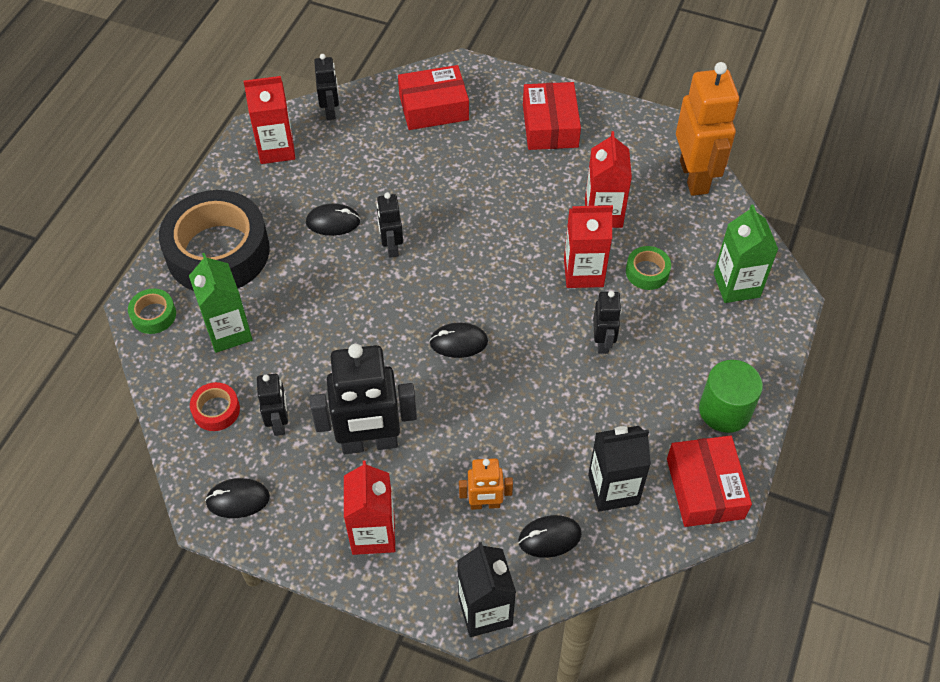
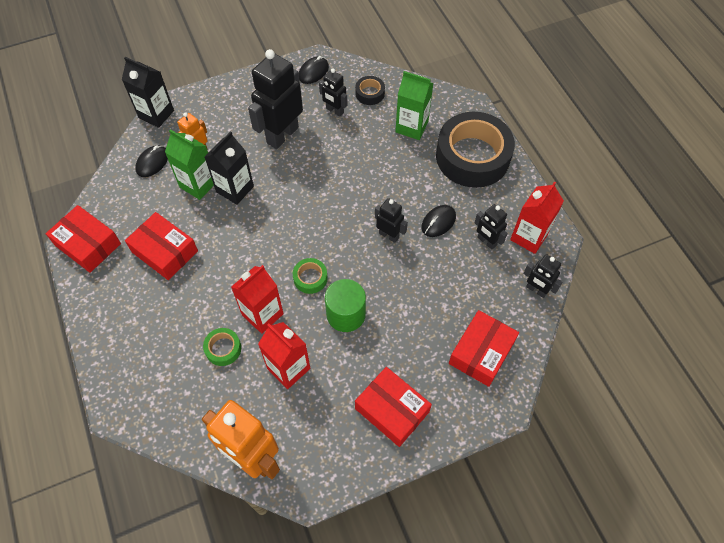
camera: 135 degrees right, 5 degrees up
green tape [128,289,176,334] -> green tape moved to [293,258,328,294]
red tape [190,382,240,431] -> black tape [355,76,385,105]
red carton [344,461,395,555] -> none
black mouse [429,322,488,358] -> none
black carton [588,426,651,512] -> black carton moved to [205,131,254,205]
black robot [593,291,622,354] -> black robot moved to [474,204,508,250]
green cylinder [699,360,763,433] -> green cylinder moved to [325,279,366,332]
green carton [714,204,779,303] -> green carton moved to [165,129,214,200]
none -> red box [125,212,198,280]

